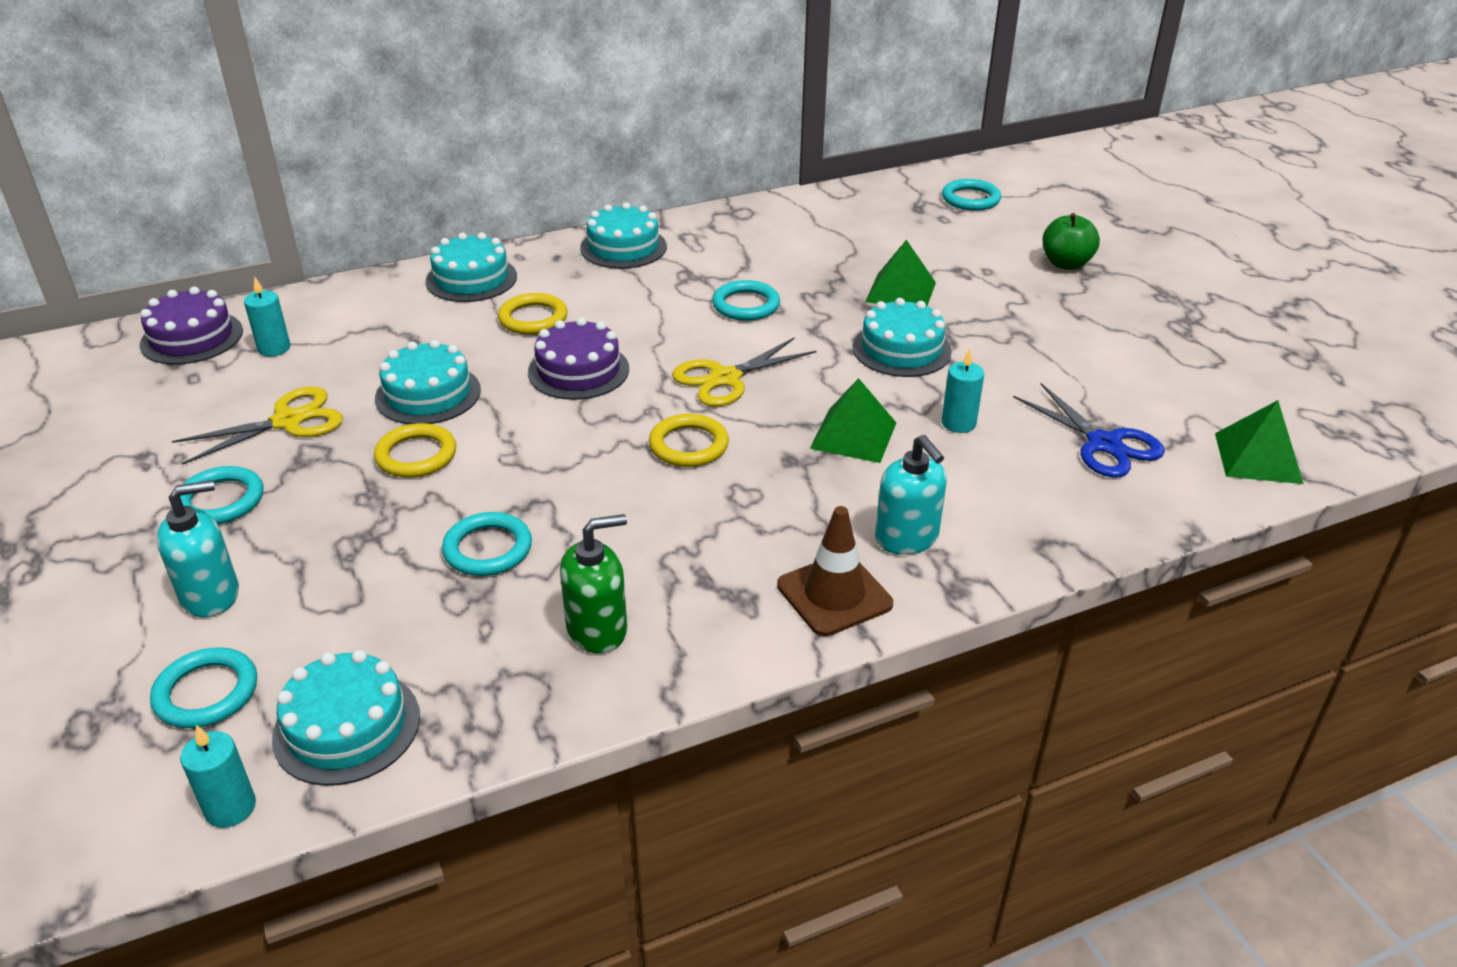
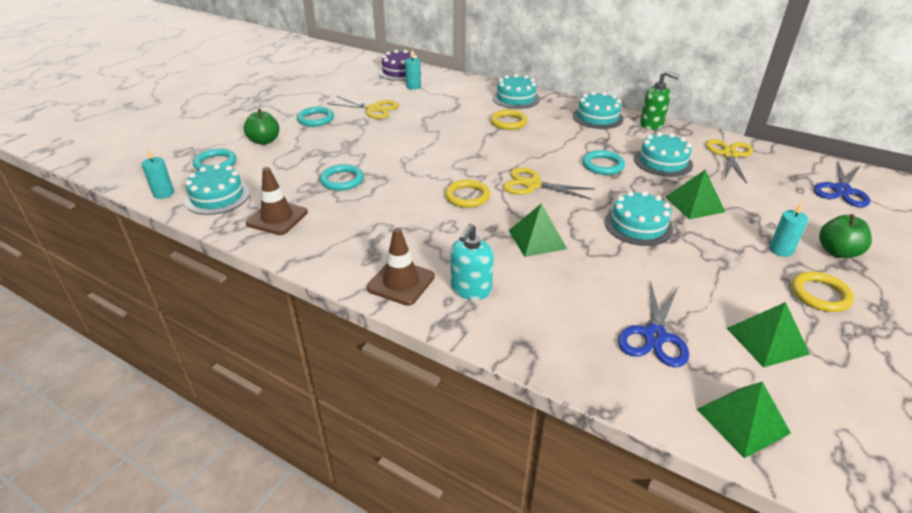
camera: 55 degrees right, 0 degrees up
turquoise soap dispenser [156,480,239,617] -> green apple [244,109,279,145]
yellow ring [374,423,456,478] -> yellow ring moved to [791,271,854,312]
turquoise cake [375,340,481,424] -> turquoise cake moved to [634,132,693,177]
purple cake [528,317,629,400] -> none
green soap dispenser [560,514,627,653] -> green soap dispenser moved to [640,71,679,130]
turquoise ring [942,179,1001,211] -> blue scissors [814,160,870,207]
turquoise candle [942,349,984,433] -> turquoise candle moved to [769,202,808,257]
none -> brown traffic cone [246,167,308,235]
none -> yellow scissors [706,139,753,183]
none -> green pyramid [727,302,810,368]

